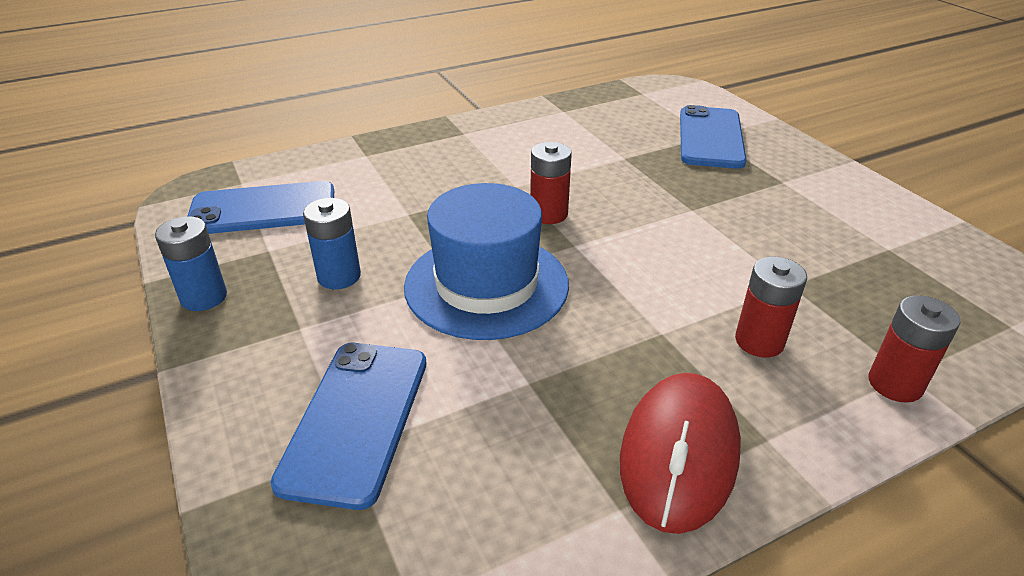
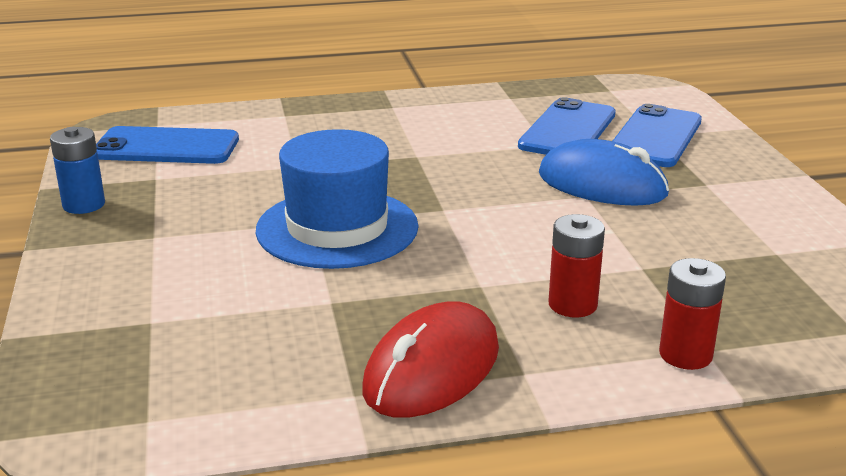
camera: 15 degrees right, 10 degrees down
blue phone [270,343,426,510] -> blue phone moved to [518,97,616,155]
blue battery [303,198,361,289] -> none
red battery [530,142,572,224] -> none
none -> blue mouse [539,139,669,206]

